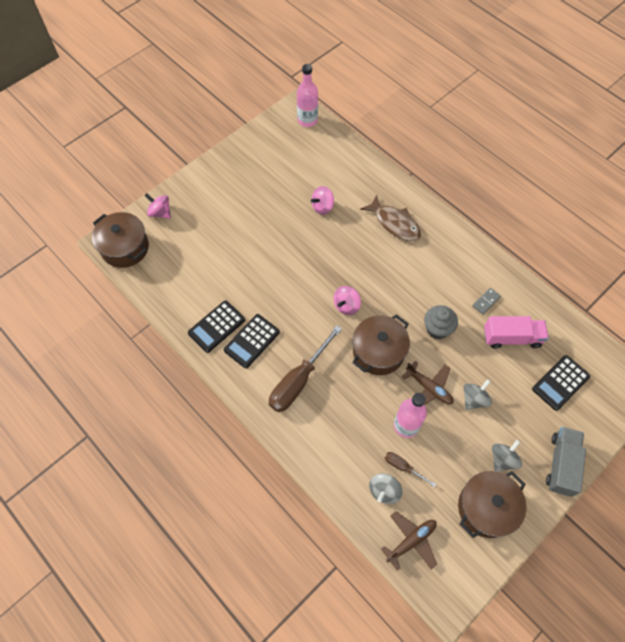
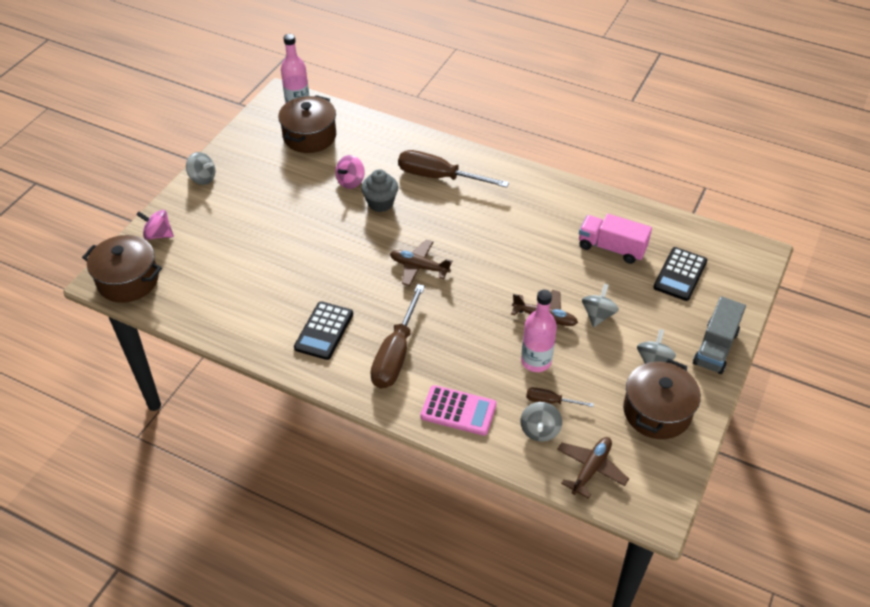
camera: 20 degrees left, 15 degrees down
black calculator [188,301,245,353] -> none
pink spinning top [334,286,361,315] -> brown plane [390,240,453,286]
brown pot [352,314,410,375] -> brown pot moved to [278,95,336,153]
brown fish [360,194,421,241] -> brown screwdriver [398,150,509,187]
grey cupcake [424,305,458,339] -> grey cupcake moved to [361,169,398,212]
grey domino [472,288,501,315] -> none
pink truck [484,316,549,349] -> pink truck turned 135 degrees counterclockwise [579,214,652,264]
grey truck [546,427,586,497] -> grey truck turned 150 degrees counterclockwise [693,296,746,374]
none -> grey spinning top [186,152,215,185]
none -> pink calculator [420,385,497,436]

